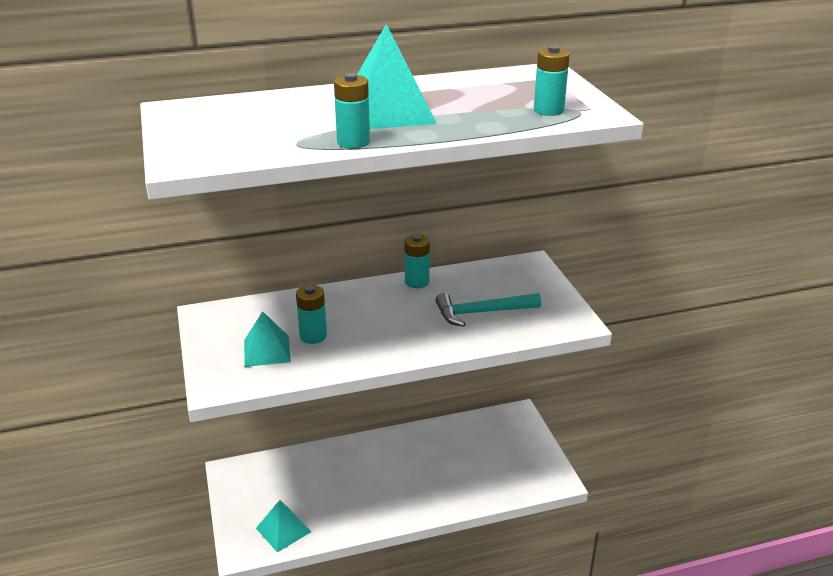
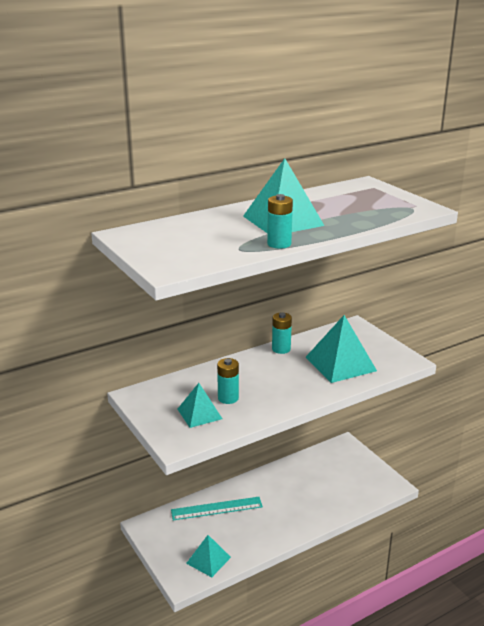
camera: 15 degrees left, 5 degrees down
turquoise hammer [435,293,541,327] -> turquoise pyramid [305,315,377,383]
turquoise battery [534,45,570,116] -> none
none -> turquoise ruler [171,497,263,520]

